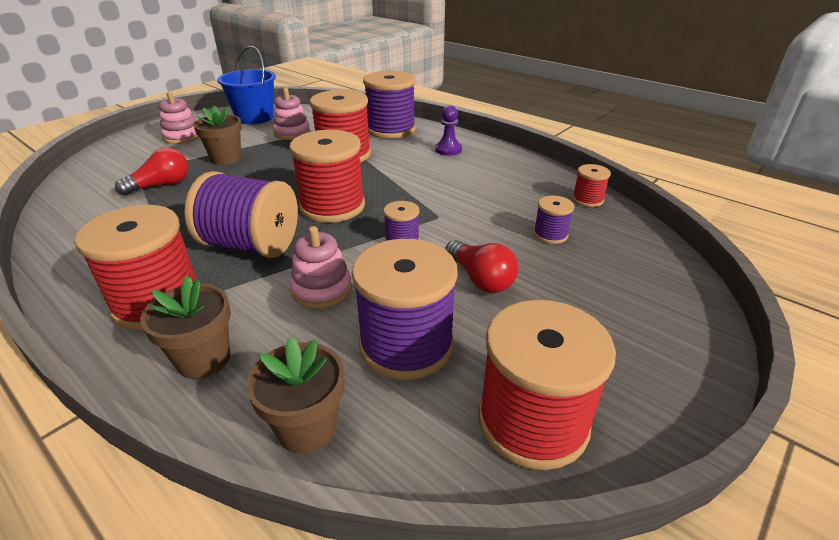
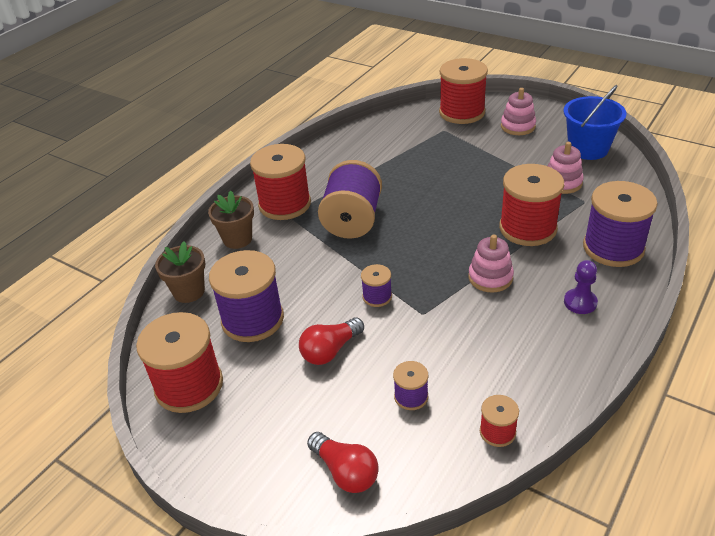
camera: 85 degrees right, 5 degrees up
red light bulb [115,148,188,196] -> red light bulb moved to [307,432,379,493]
brown flower pot [193,106,242,165] -> none
red spool [289,130,365,223] -> red spool moved to [439,58,488,124]
pink stacking toy [290,226,352,309] -> pink stacking toy moved to [469,234,514,292]

